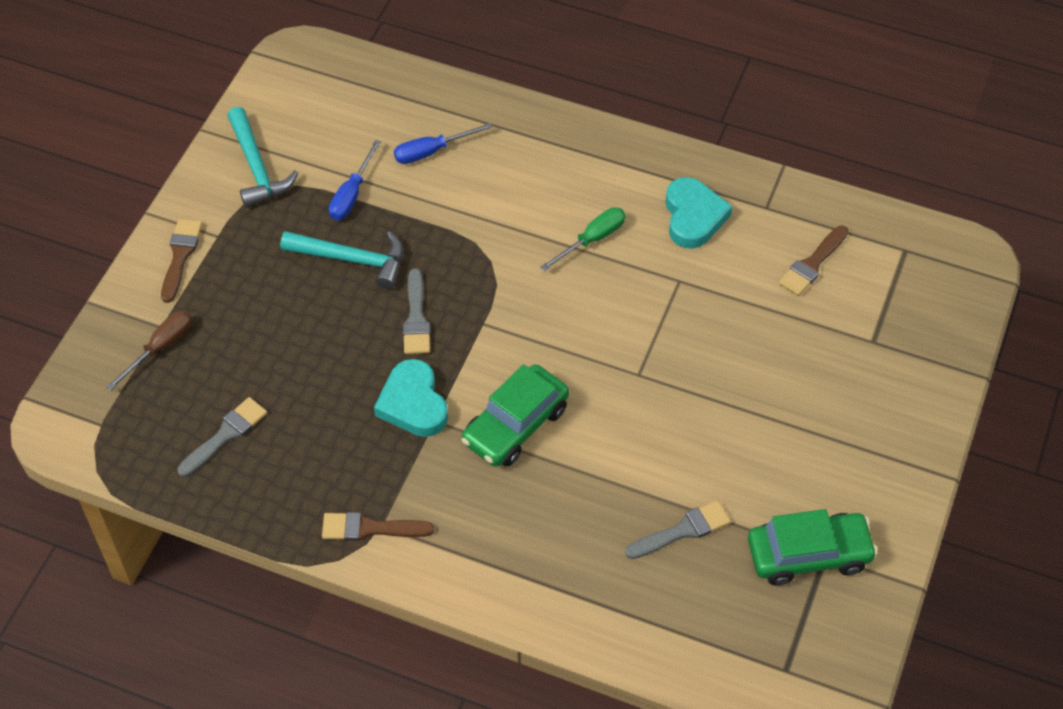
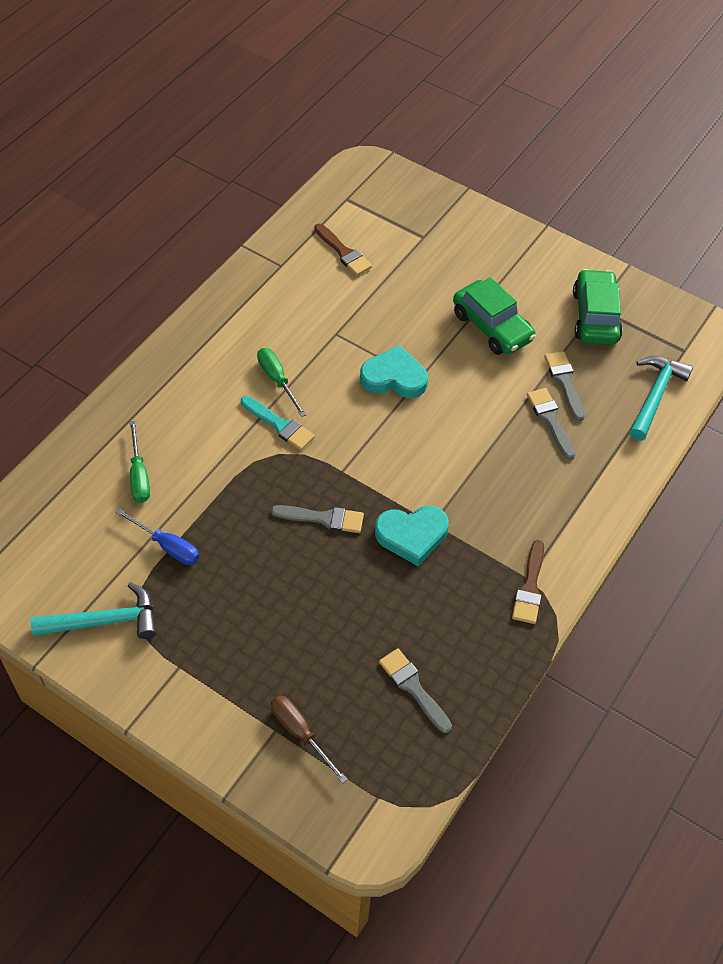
camera: 80 degrees left, 0 degrees up
brown brush [161,219,203,303] -> none
turquoise hammer [280,231,404,289] -> turquoise hammer moved to [629,356,693,441]
blue screwdriver [394,123,493,164] -> green screwdriver [130,421,150,503]
green car [461,364,569,467] -> green car moved to [453,277,536,355]
turquoise heart [666,177,732,249] -> turquoise heart moved to [360,345,428,398]
none -> turquoise brush [241,396,315,450]
none -> grey brush [527,388,576,460]

